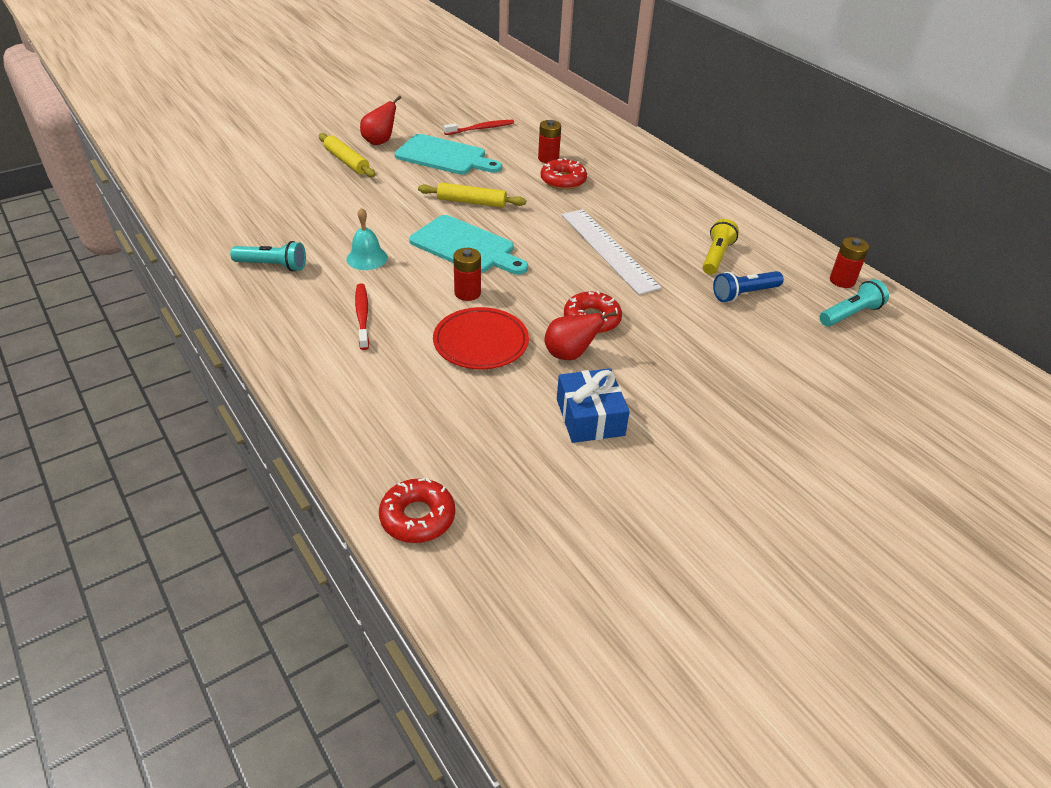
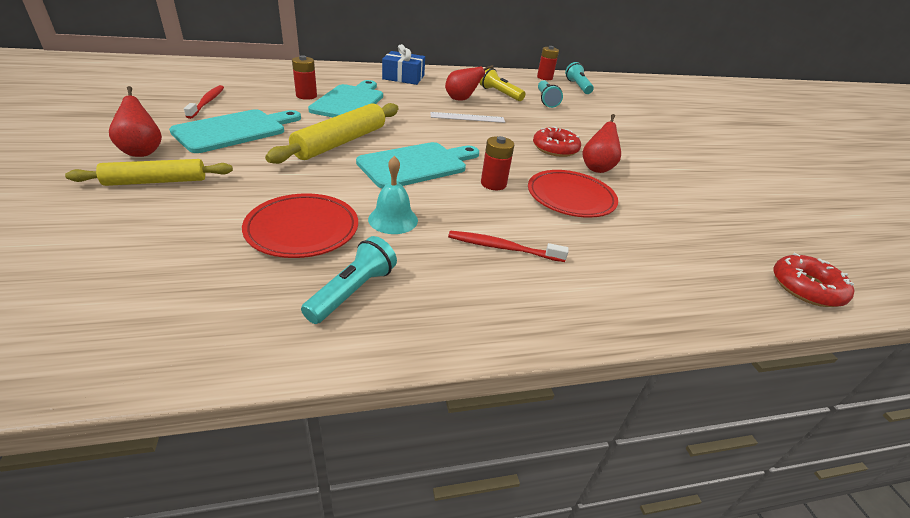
camera: 70 degrees left, 5 degrees down
yellow rolling pin [418,182,526,208] -> yellow rolling pin [265,103,399,164], size x1.50
red donut [540,158,587,190] -> turquoise cutting board [308,80,383,117]
blue gift [557,368,630,443] -> blue gift moved to [382,44,425,85]
white ruler [562,209,662,295] -> white ruler [430,112,505,123], size x0.58
blue flashlight [713,271,784,302] -> turquoise flashlight [538,80,563,108]
none -> red plate [242,193,358,258]
none -> red pear [445,65,493,101]

